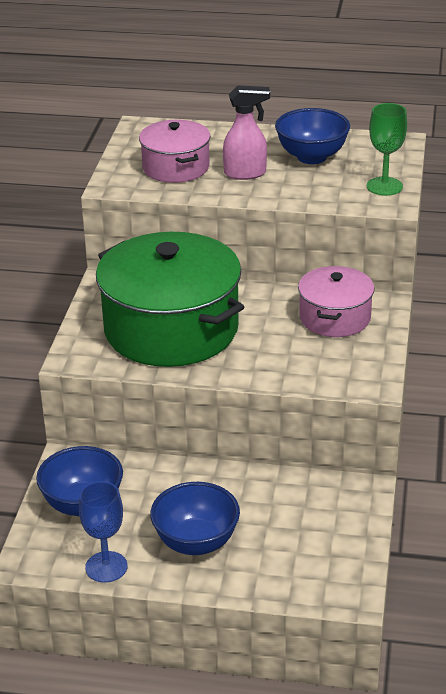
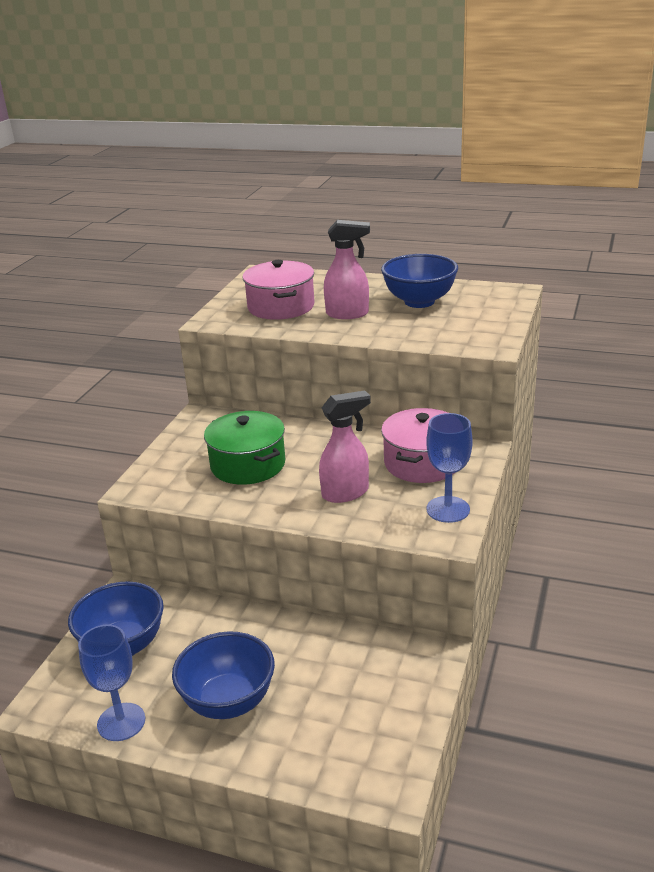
camera: 10 degrees right, 5 degrees down
green pot [96,232,244,367] -> green pot [204,411,285,485], size x0.53
green goblet [367,103,407,196] -> none
none -> pink spray bottle [319,391,371,503]
none -> blue goblet [426,413,473,523]

